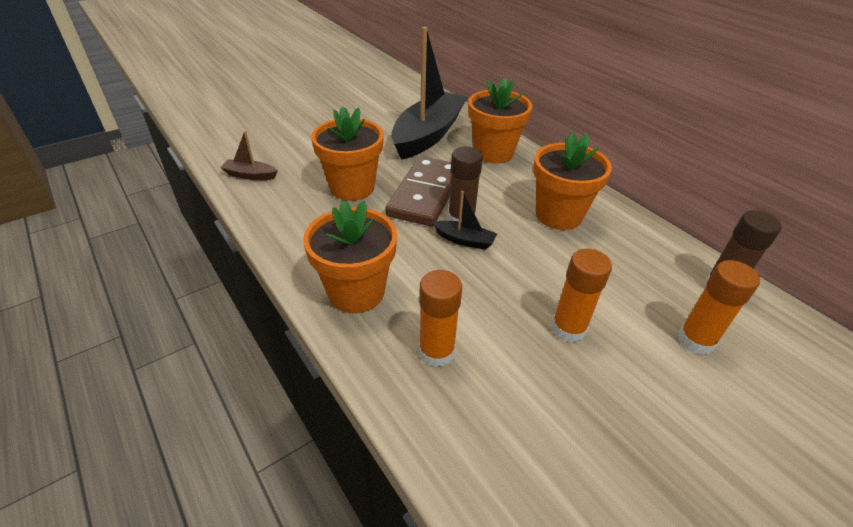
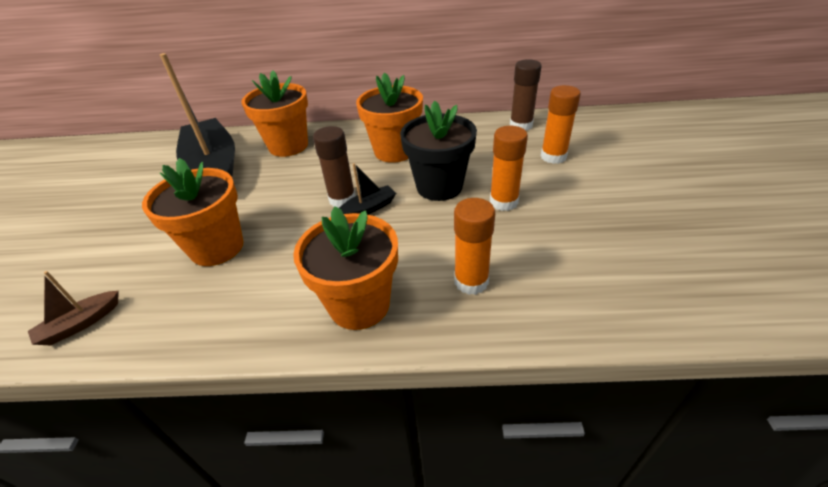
camera: 50 degrees left, 0 degrees up
brown domino [385,156,452,226] -> none
none -> black flower pot [400,101,477,201]

